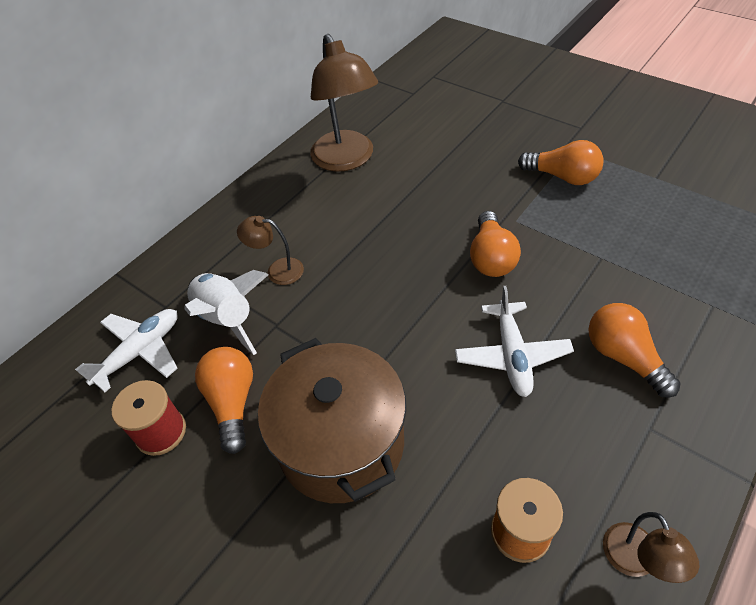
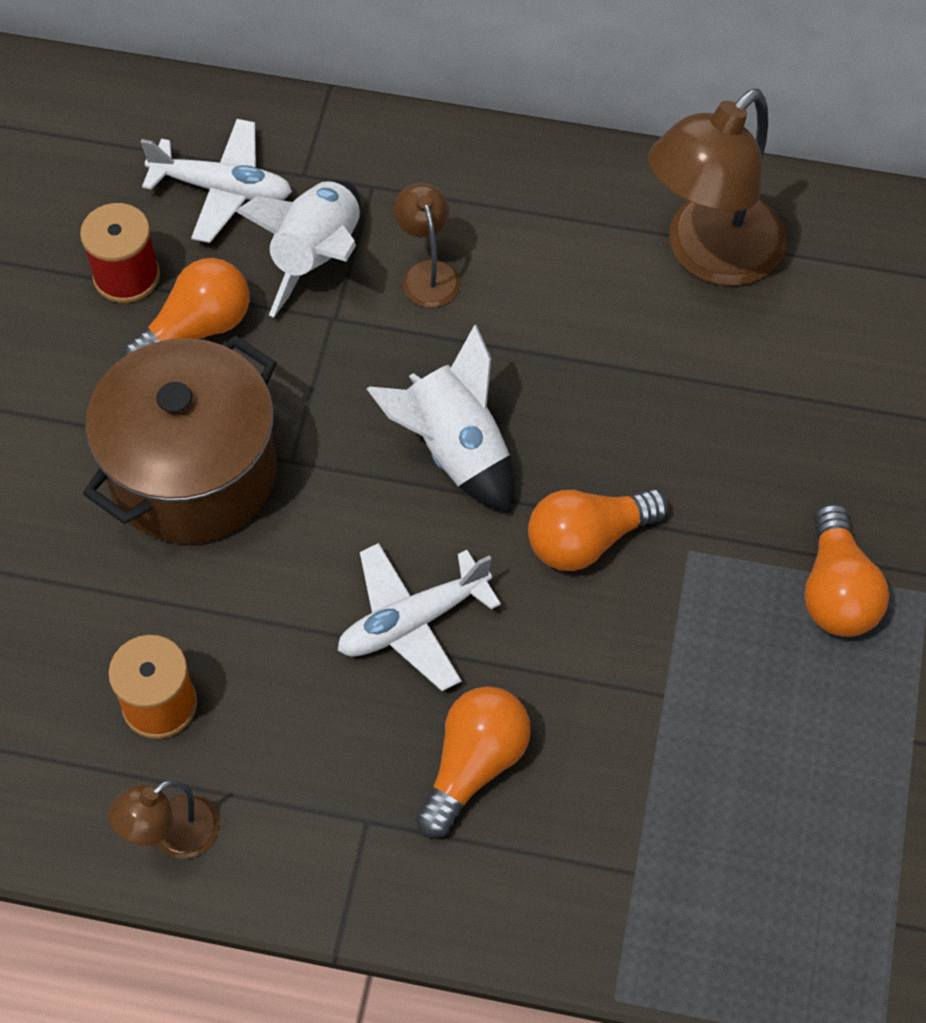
camera: 60 degrees right, 10 degrees up
none -> white rocket [367,325,514,513]

